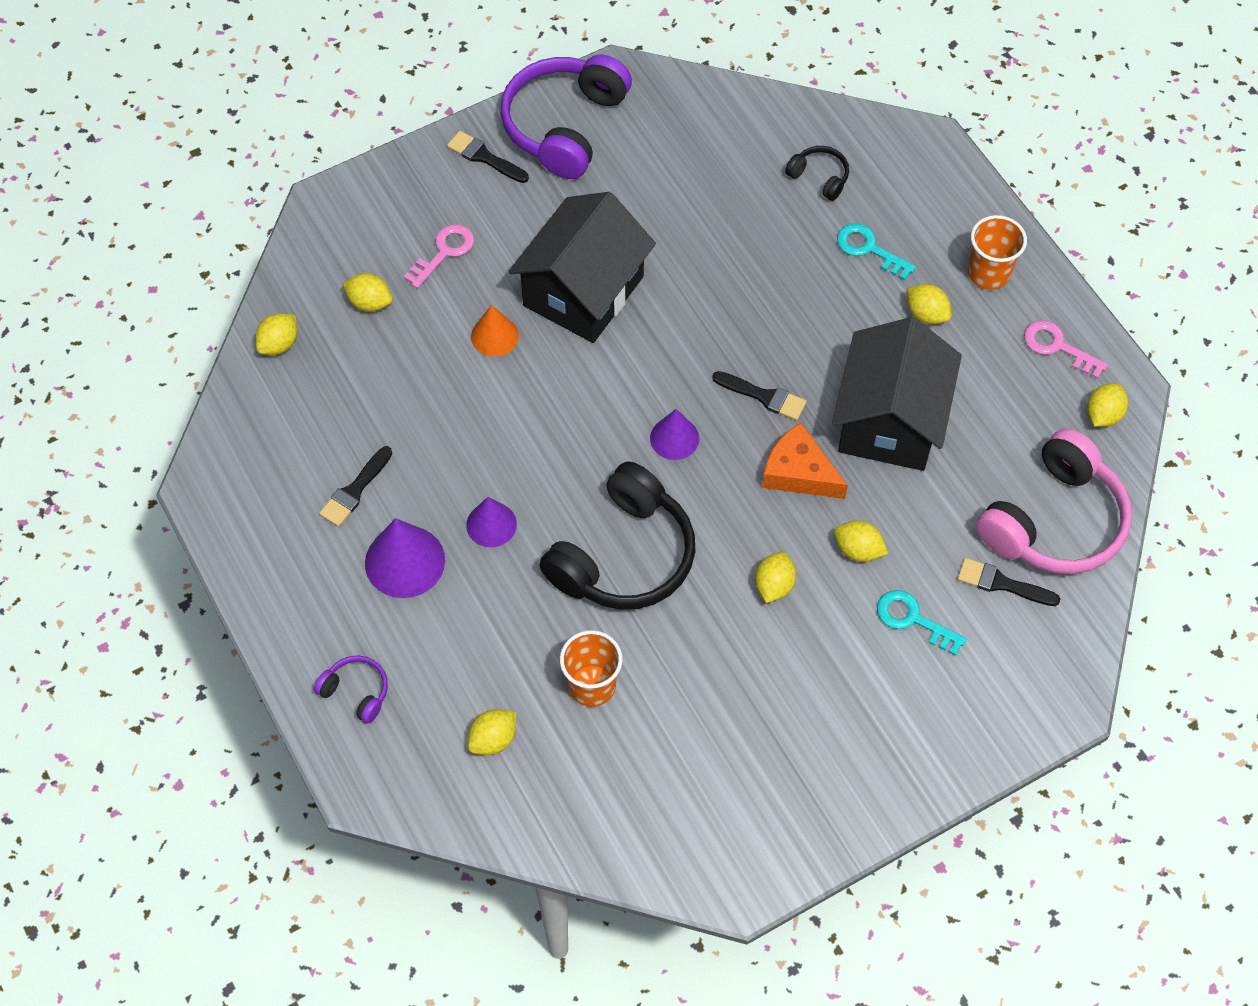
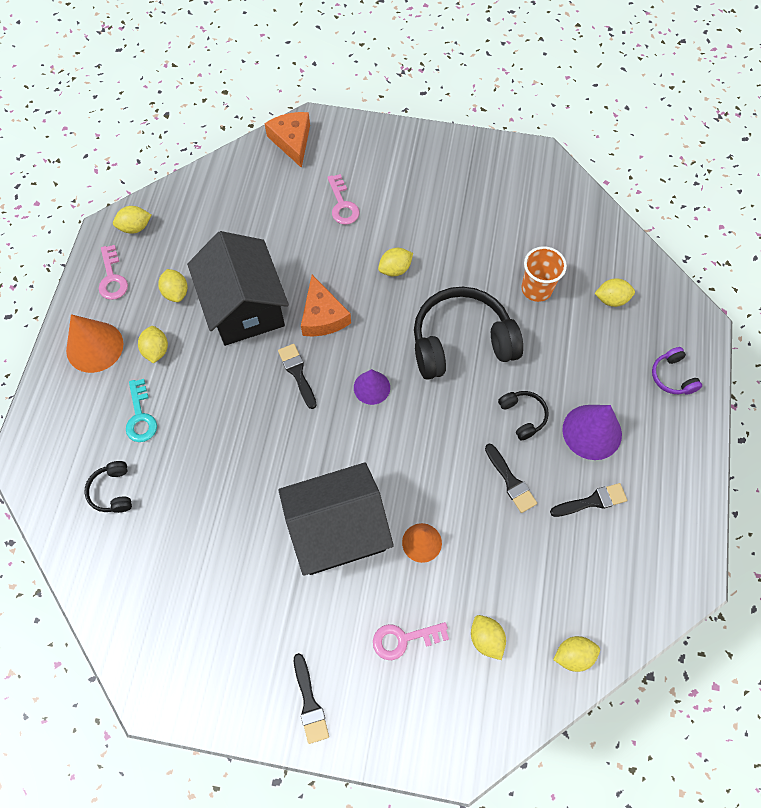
camera: 140 degrees left, 5 degrees up
purple cone [466,497,517,547] -> black headphones [498,391,549,441]
purple headphones [501,54,632,179] -> none
black house [832,317,962,471] -> black house turned 75 degrees counterclockwise [187,231,289,346]
yellow lemon [834,520,888,562] -> yellow lemon moved to [158,269,188,302]
turquoise key [877,590,967,656] -> pink key [327,174,359,225]
black brush [957,558,1060,606] -> black brush moved to [485,444,537,513]
orange cup [968,215,1027,290] -> orange cone [66,314,123,373]
pink headphones [976,428,1132,574] -> none
none -> orange cheese [264,112,310,168]

